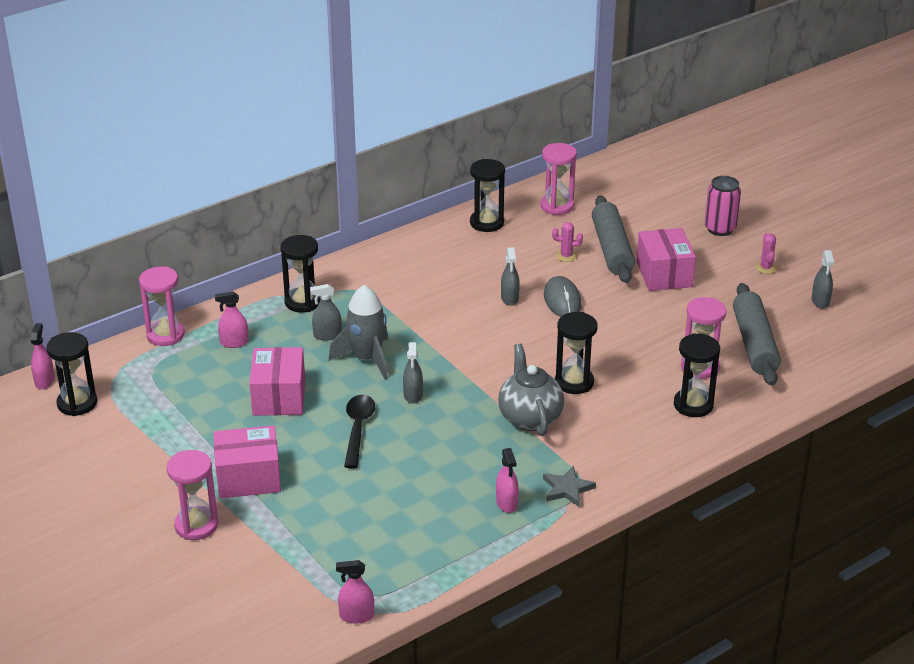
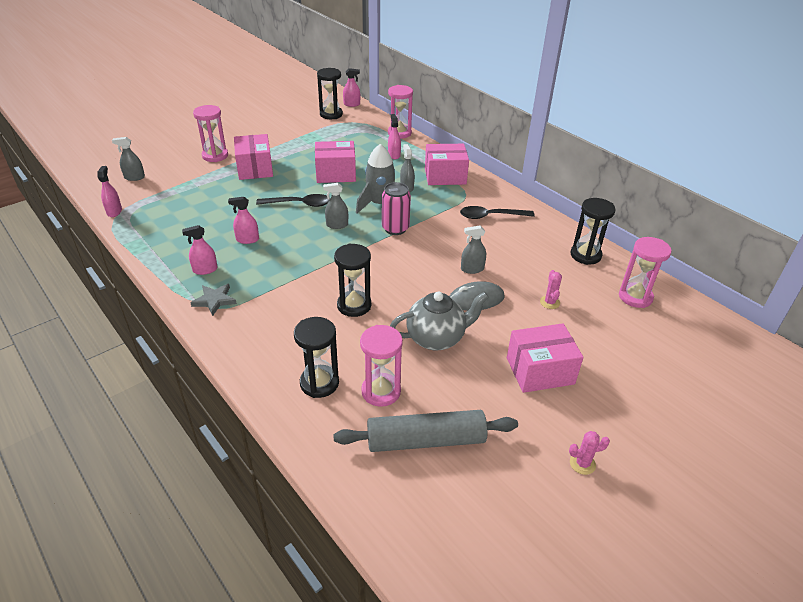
camera: 85 degrees right, 5 degrees up
black hourglass [280,235,321,313] -> pink box [425,144,469,185]
grey teapot [498,344,564,436] -> grey teapot moved to [390,292,489,351]
grey rolling pin [592,196,635,283] -> none
pink can [705,176,741,236] -> pink can moved to [382,182,411,235]
grey spray bottle [812,250,834,309] -> grey spray bottle moved to [112,137,145,181]
none -> pink spray bottle [228,197,259,244]
none -> black spoon [460,206,535,219]

